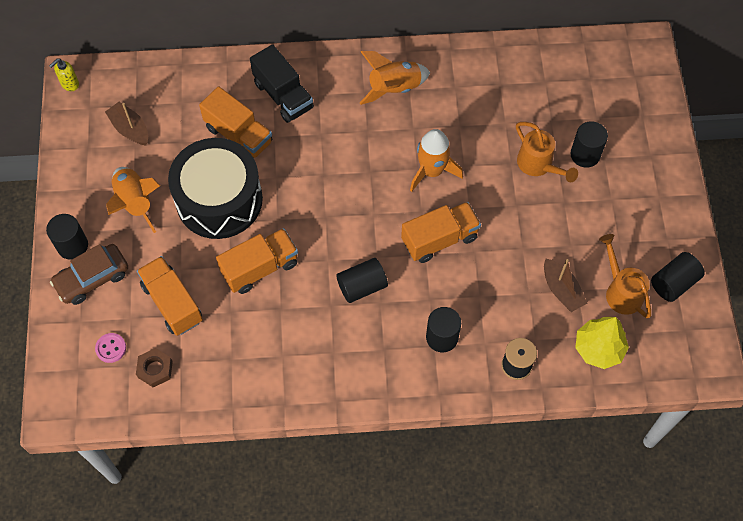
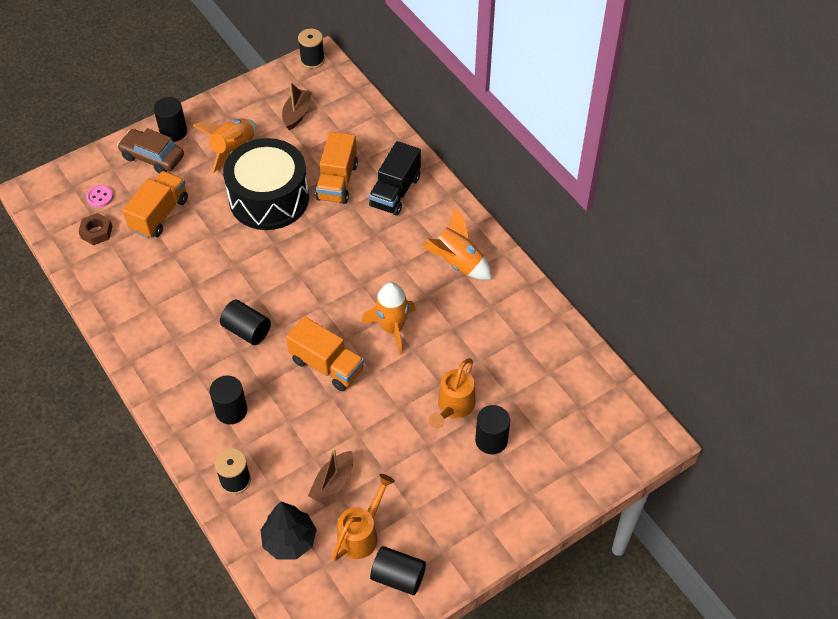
camera: 60 degrees right, 10 degrees down
yellow soap dispenser [49,59,79,91] -> black spool [298,29,325,69]
orange truck [216,228,298,294] -> none
yellow tree [575,317,629,369] -> black tree [261,502,317,559]

